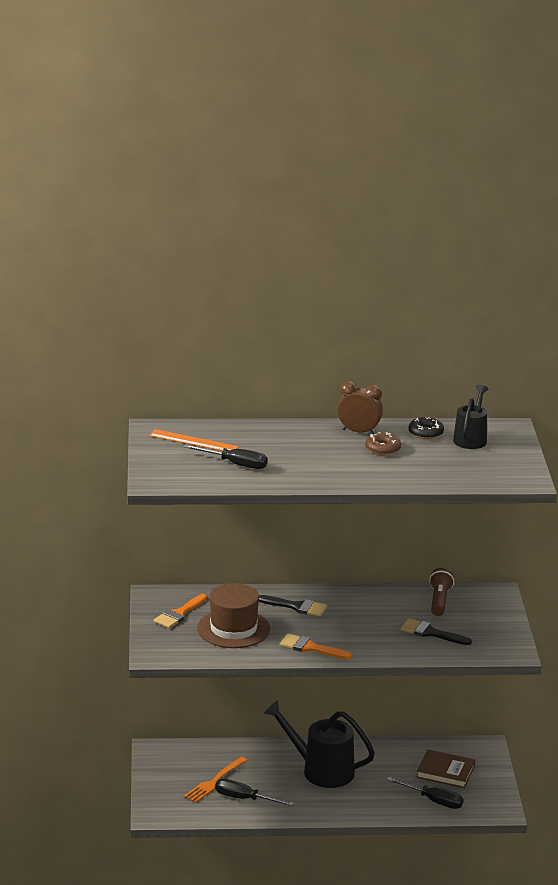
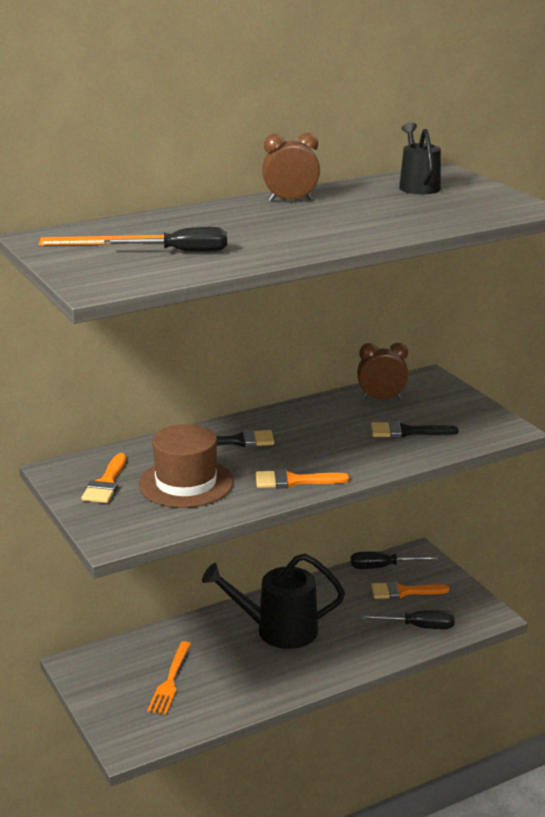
camera: 25 degrees left, 0 degrees up
black screwdriver [215,779,294,806] -> black screwdriver moved to [350,552,439,569]
brown donut [365,432,401,455] -> none
black donut [408,417,444,439] -> none
brown book [416,749,475,788] -> orange brush [371,581,449,599]
brown flashlight [429,568,454,616] -> brown clock [357,343,409,399]

